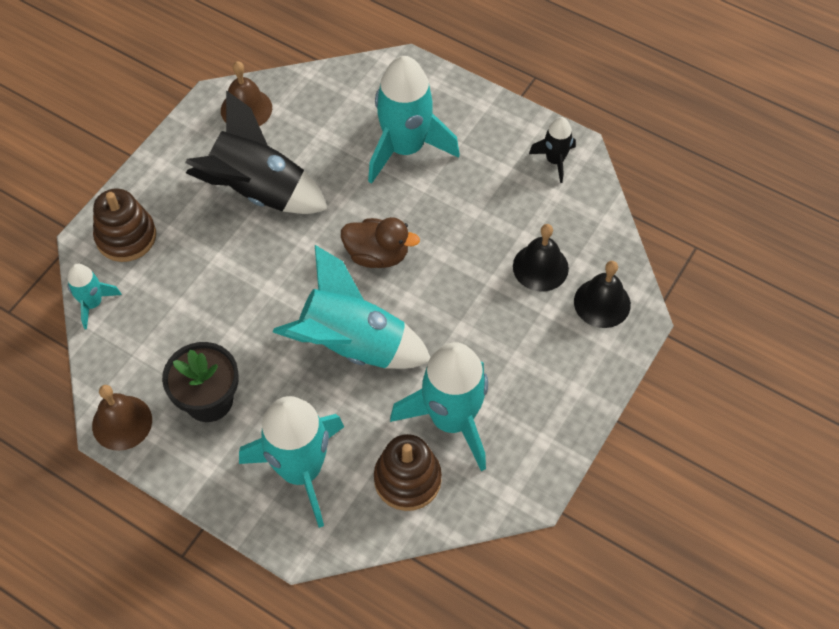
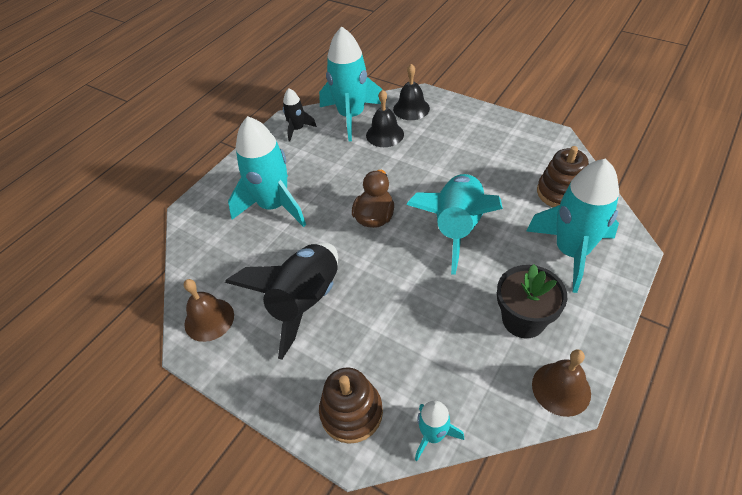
camera: 85 degrees left, 10 degrees down
turquoise rocket [390,342,488,471] -> turquoise rocket moved to [319,26,382,141]

